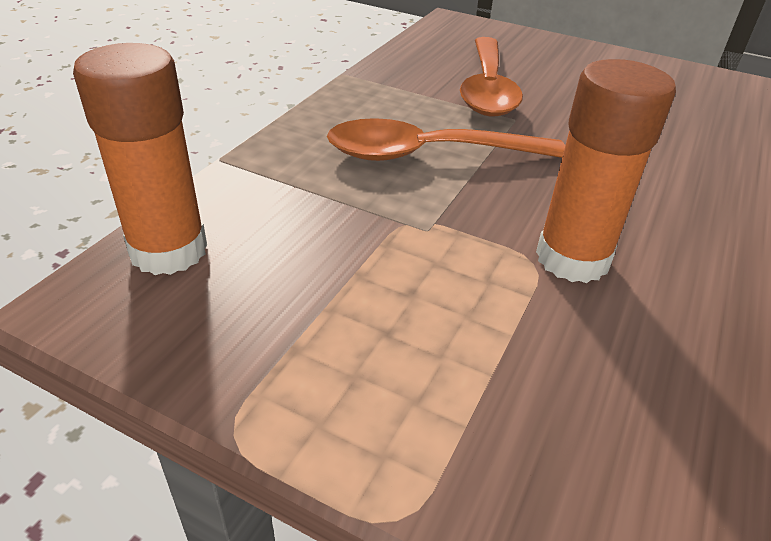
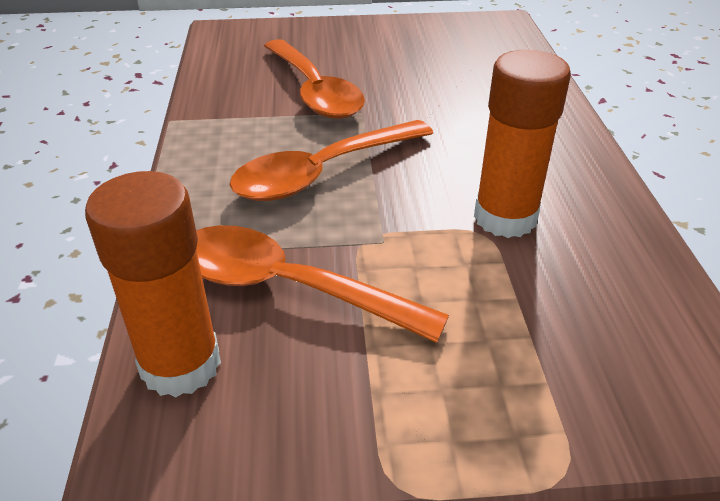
camera: 30 degrees left, 0 degrees up
none -> orange spoon [196,225,449,343]

